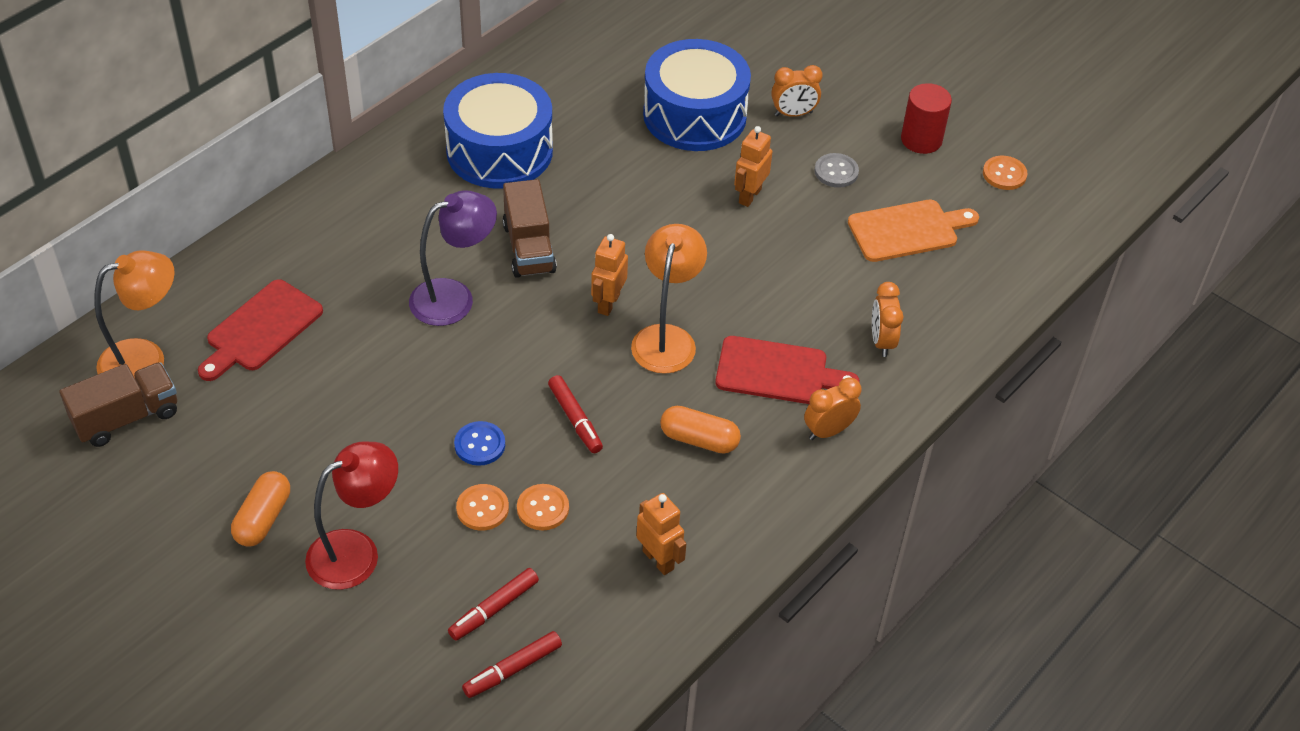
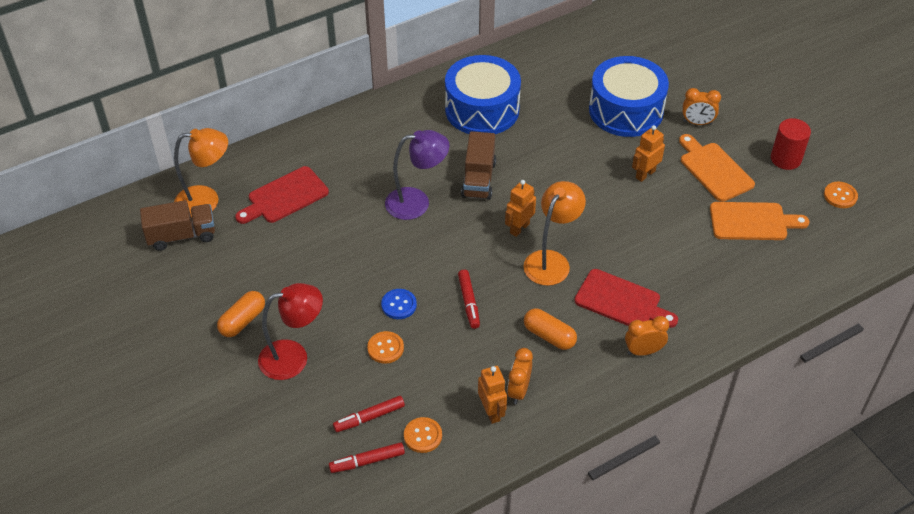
camera: 20 degrees right, 0 degrees up
orange button [517,484,569,530] -> orange button moved to [404,417,442,453]
grey button [815,153,859,188] -> orange cutting board [679,134,755,202]
orange clock [872,282,903,357] -> orange clock moved to [507,348,533,404]

